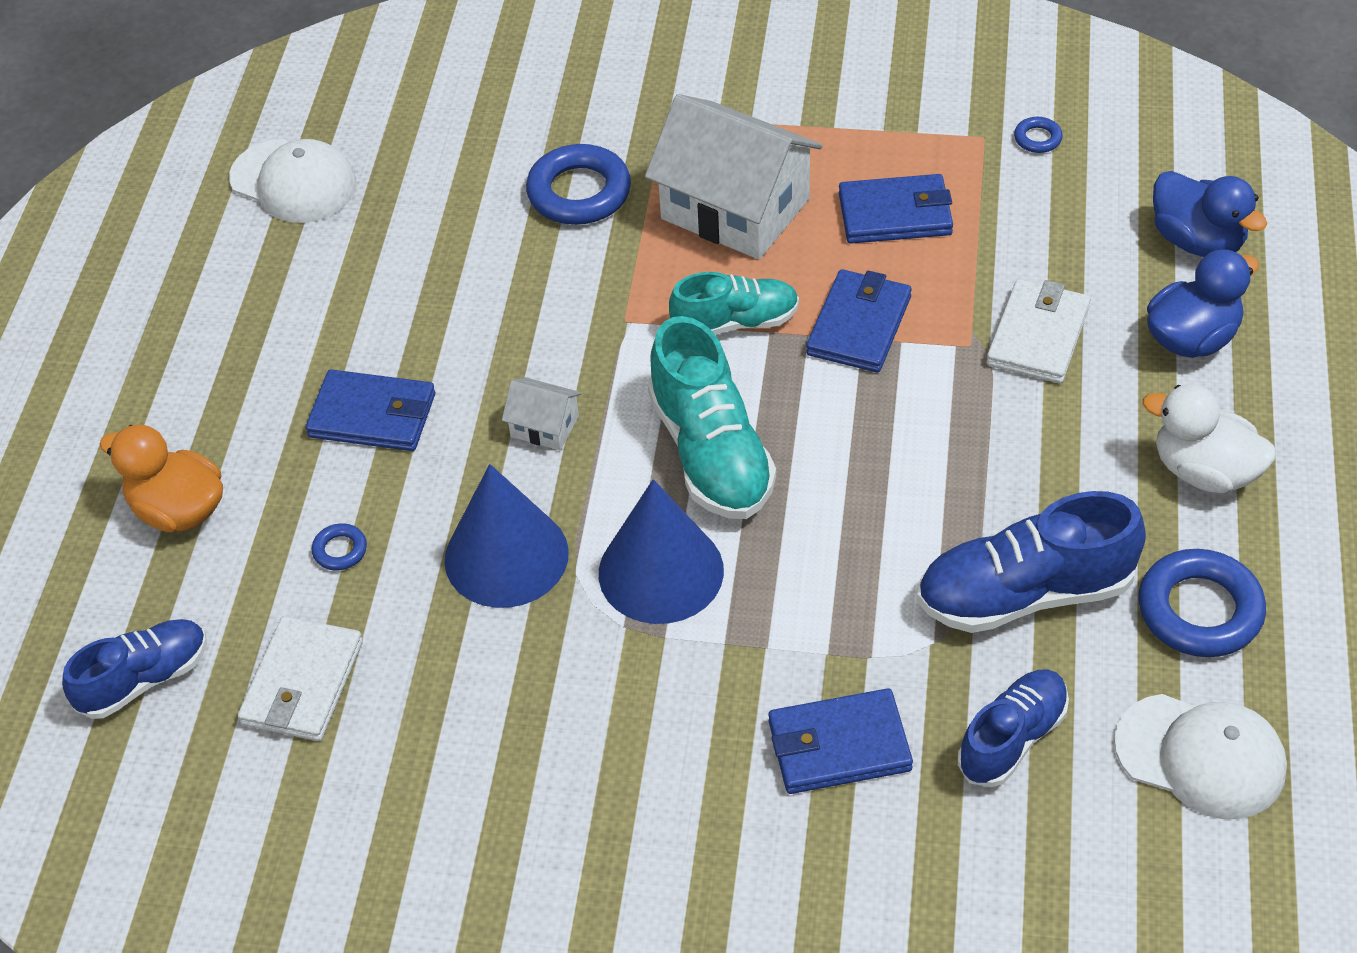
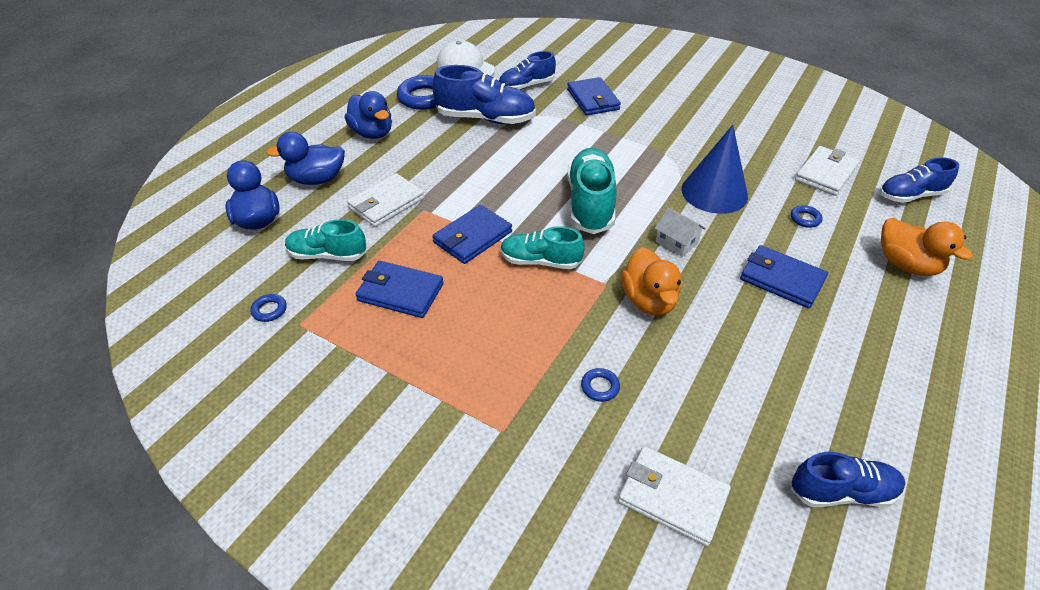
camera: 160 degrees left, 5 degrees down
white cap [229,139,356,223] -> blue shoe [791,452,906,507]
blue ring [526,144,631,225] -> blue ring [581,368,620,402], size x0.46
blue cone [599,479,724,624] -> none
white house [645,94,823,260] -> none
blue wallet [768,688,913,794] -> blue wallet turned 60 degrees clockwise [567,77,621,115]
white duck [1143,384,1276,493] -> blue duck [345,91,392,139]
none -> turquoise shoe [285,219,367,261]
none -> white wallet [618,446,731,546]
none -> orange duck [621,247,681,315]

